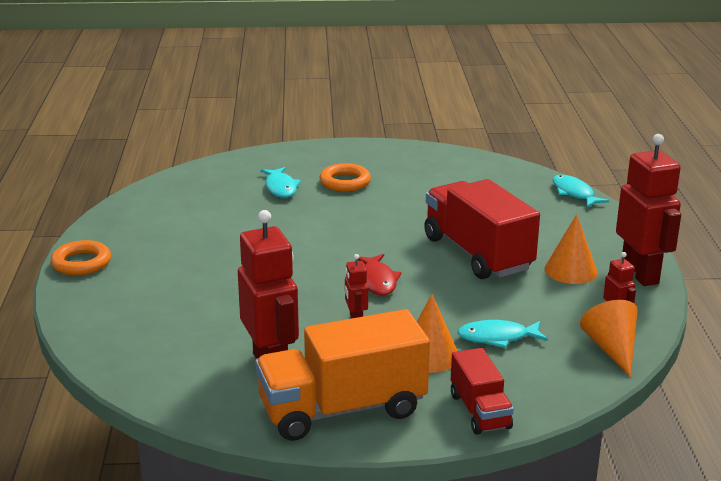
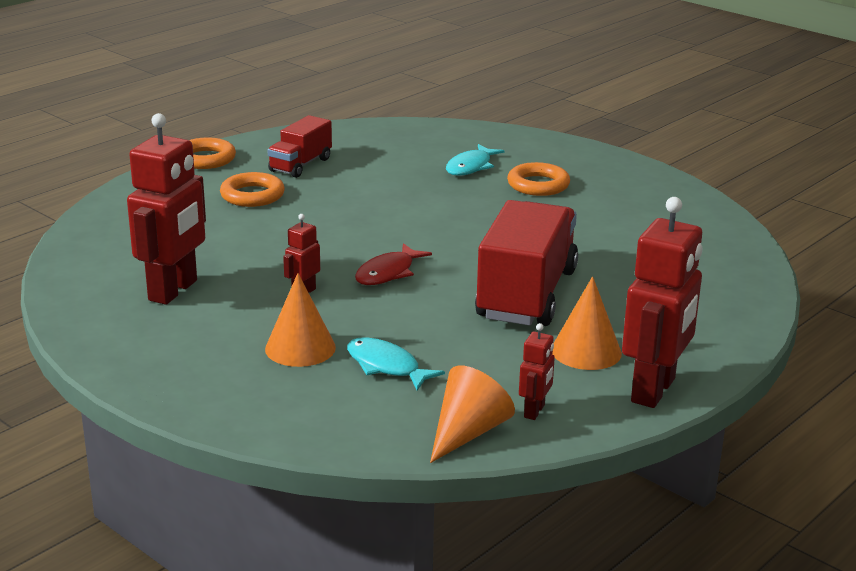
camera: 45 degrees right, 0 degrees up
orange truck [255,309,430,441] -> none
red truck [451,348,514,435] -> red truck moved to [268,115,332,178]
turquoise fish [552,175,609,208] -> none
none -> orange ring [220,172,285,207]

